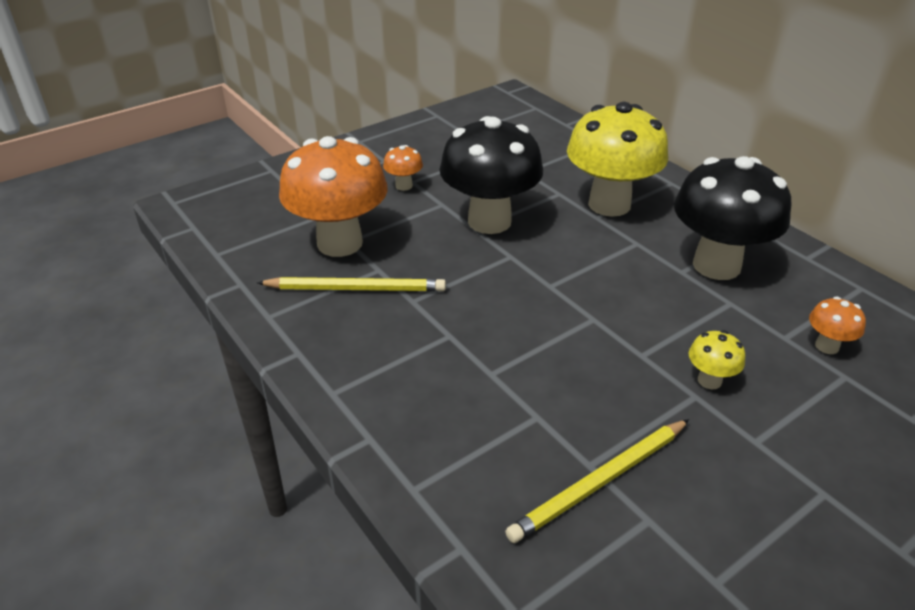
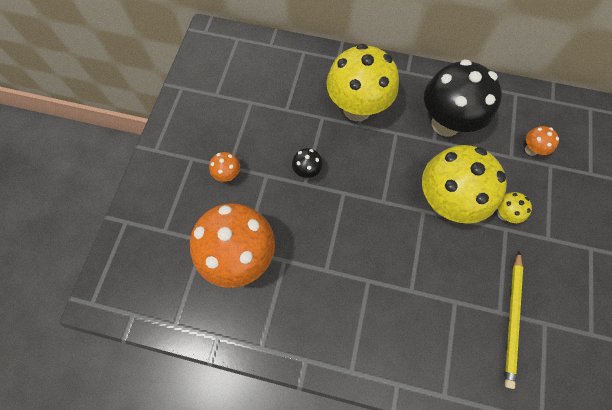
camera: 40 degrees left, 30 degrees up
yellow pencil [257,277,446,292] -> none
black mushroom [440,116,543,234] -> black mushroom [292,148,323,178], size x0.42
none -> yellow mushroom [422,145,507,224]

